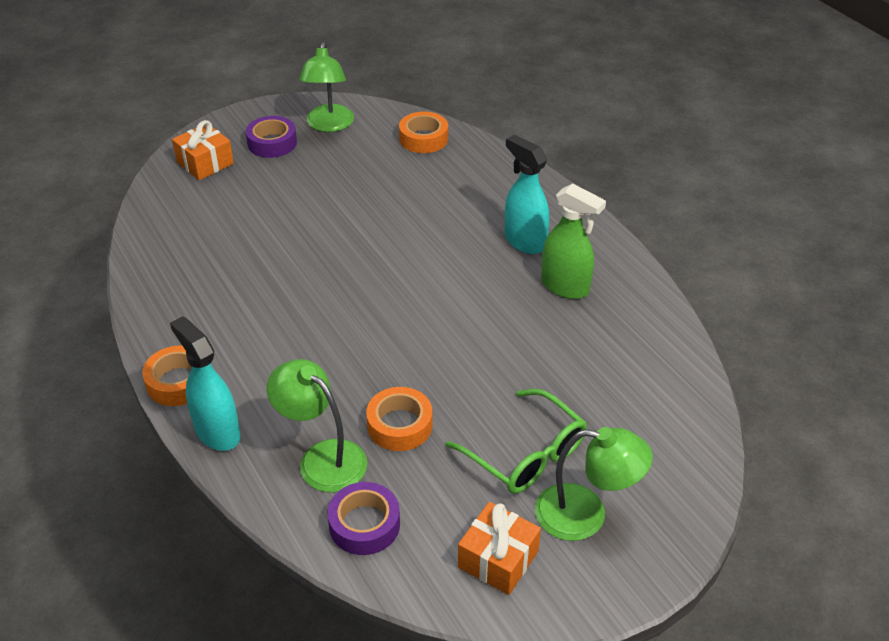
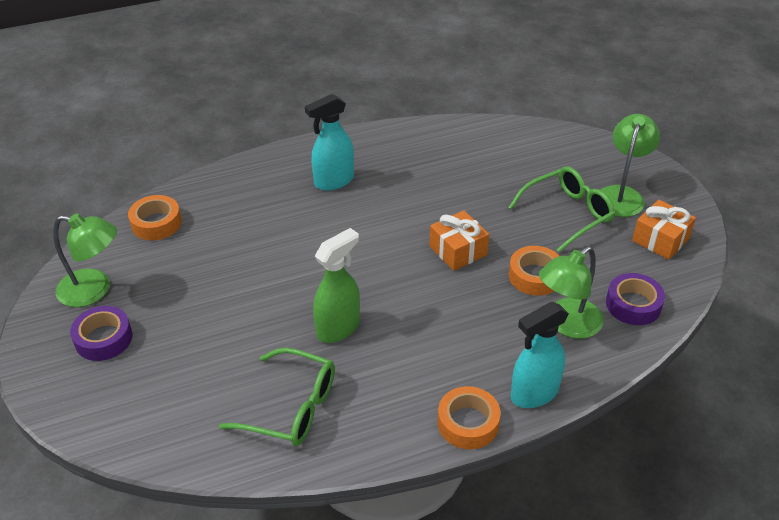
camera: 80 degrees left, 0 degrees up
orange gift [172,120,234,180] -> orange gift moved to [430,210,489,271]
green spray bottle [541,184,606,299] -> green spray bottle moved to [313,228,360,343]
none -> green glasses [219,348,335,446]

